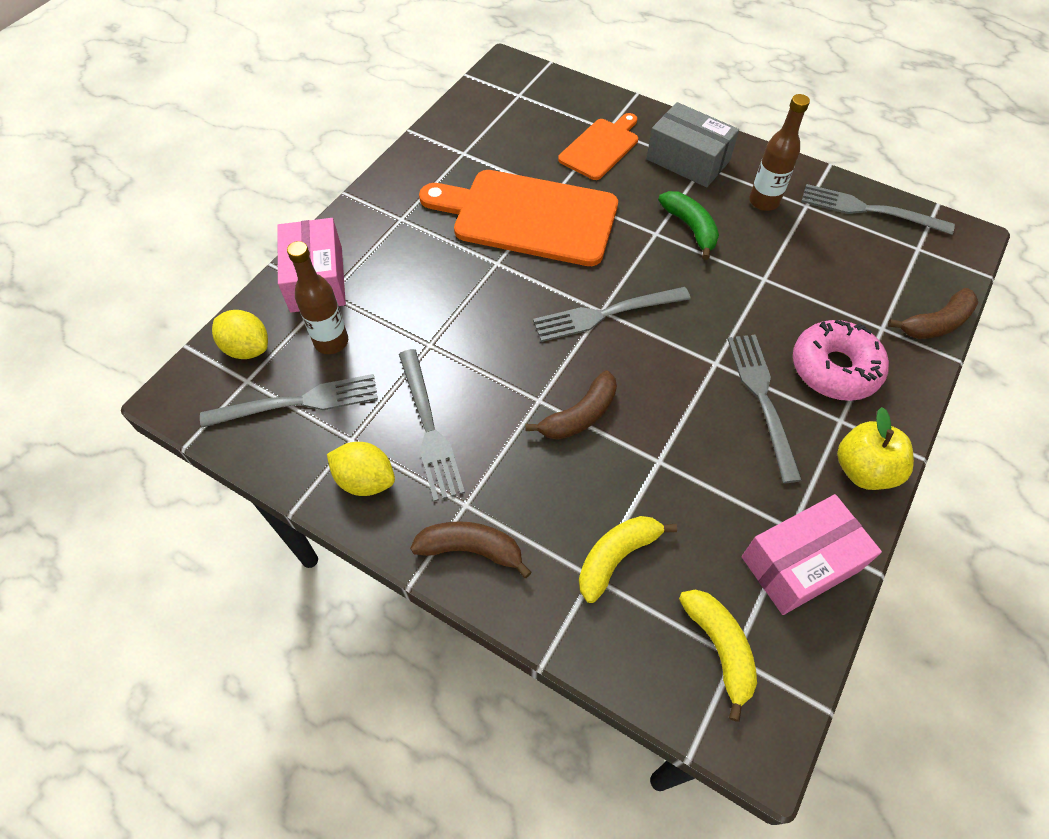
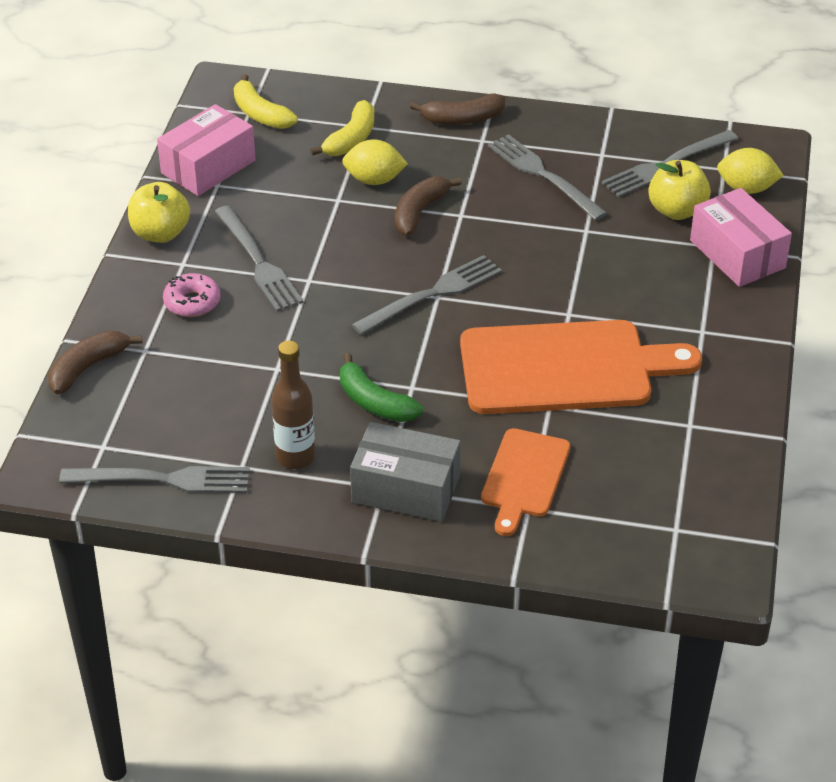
camera: 160 degrees right, 15 degrees down
brown bottle [287,241,348,354] -> yellow apple [648,160,711,220]
yellow lemon [327,442,395,496] -> yellow lemon moved to [342,139,408,185]
pink donut [793,320,889,401] -> pink donut [163,273,220,317], size x0.62

